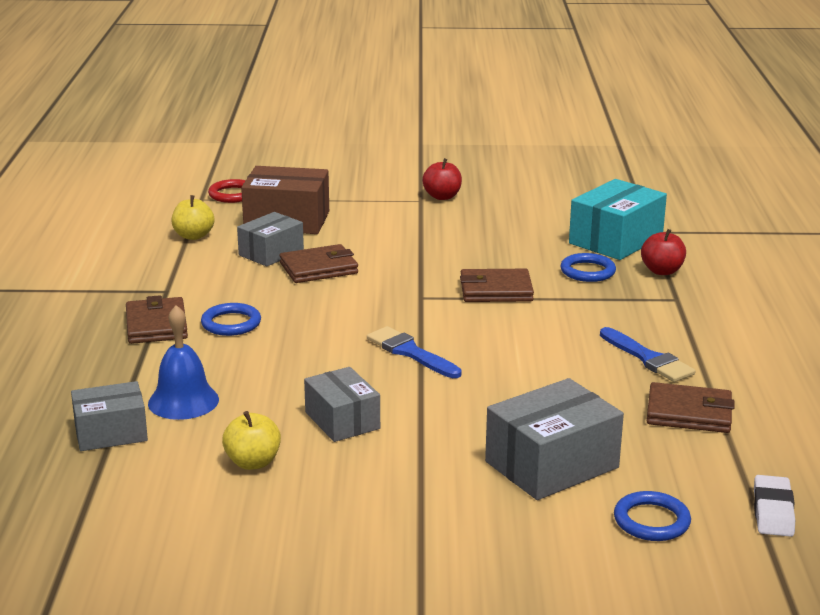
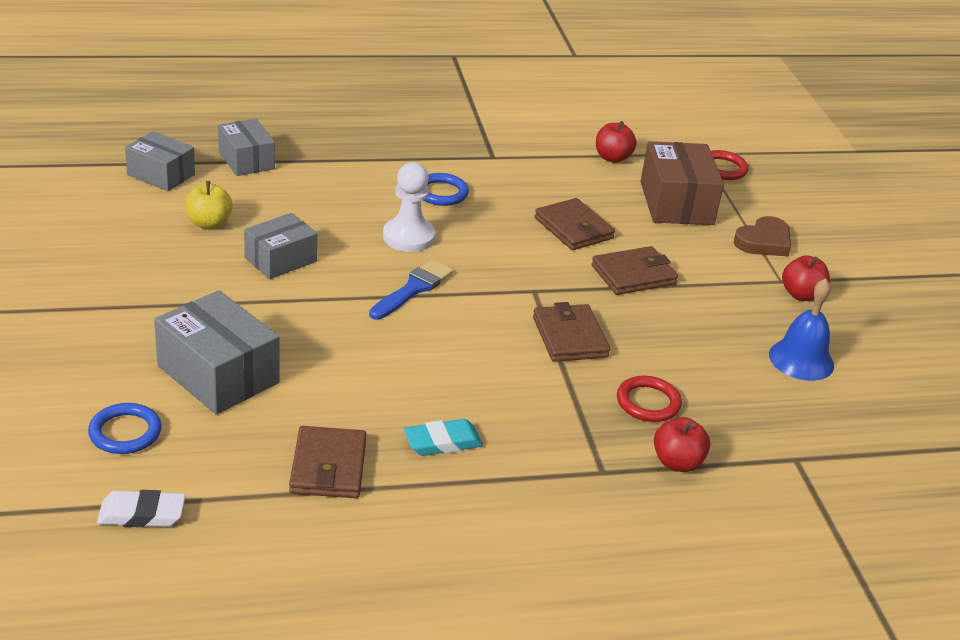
camera: 75 degrees right, 10 degrees up
brown wallet [126,295,188,344] -> brown wallet moved to [591,246,678,295]
blue bell [148,305,219,420] -> blue bell moved to [769,278,834,381]
yellow apple [172,195,214,240] -> red apple [596,121,637,163]
grey box [237,212,304,266] -> grey box moved to [125,131,195,191]
blue ring [560,253,616,282] -> red ring [617,376,682,422]
turquoise box [569,179,667,260] -> none
blue brush [600,327,696,382] -> turquoise eraser [404,419,483,456]
none -> white pawn [383,162,435,252]
none -> brown heart [734,216,791,257]

